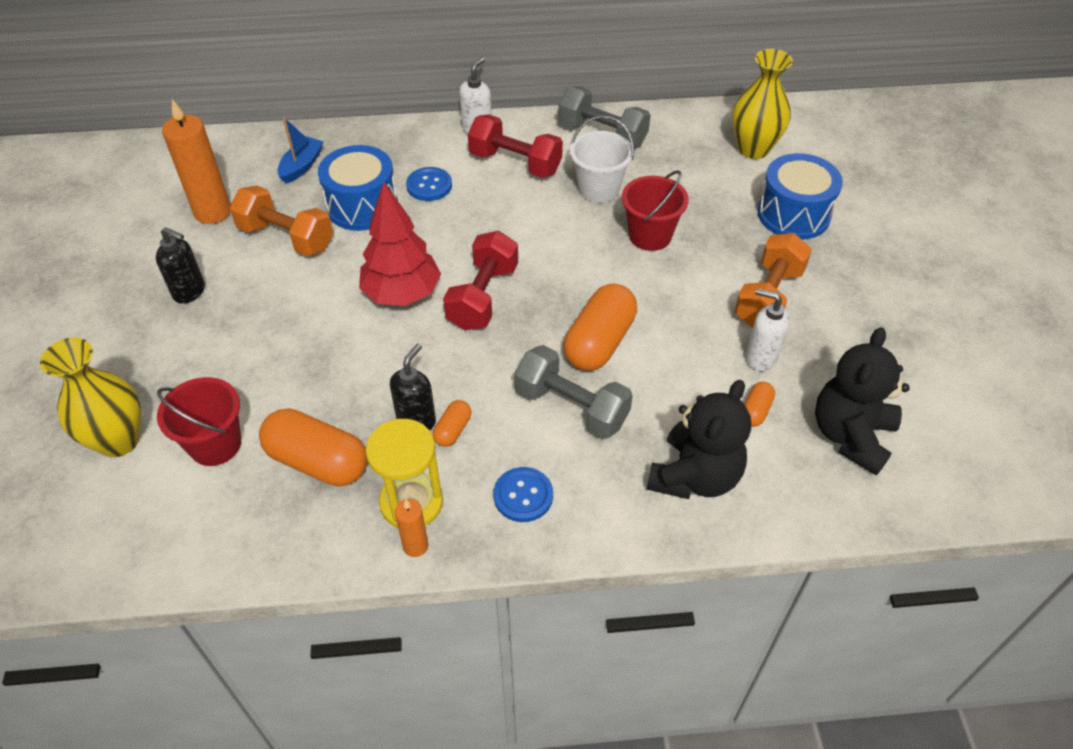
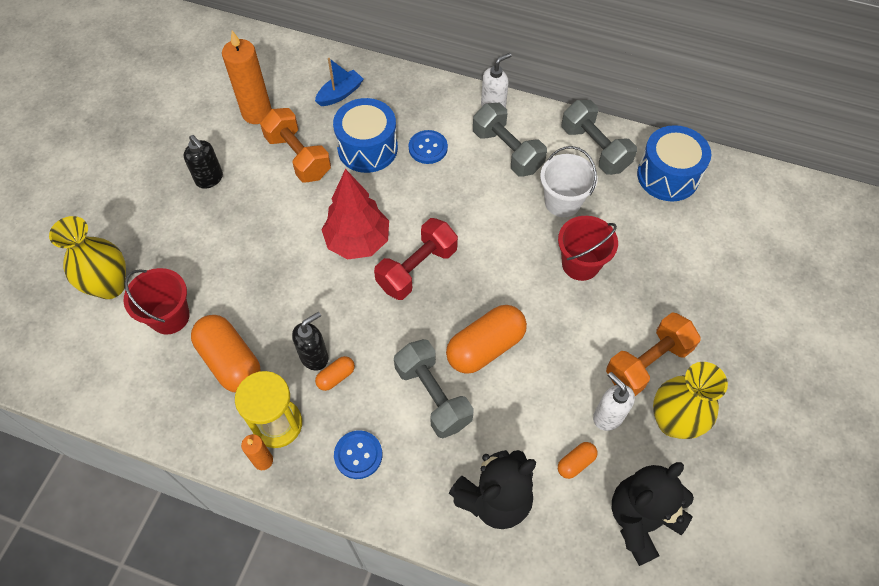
camera: 25 degrees right, 10 degrees up
red dumbbell [468,114,563,178] -> grey dumbbell [473,103,547,177]
yellow vase [732,49,793,159] -> yellow vase moved to [653,362,728,439]
blue drum [757,153,843,240] -> blue drum moved to [637,125,711,201]

